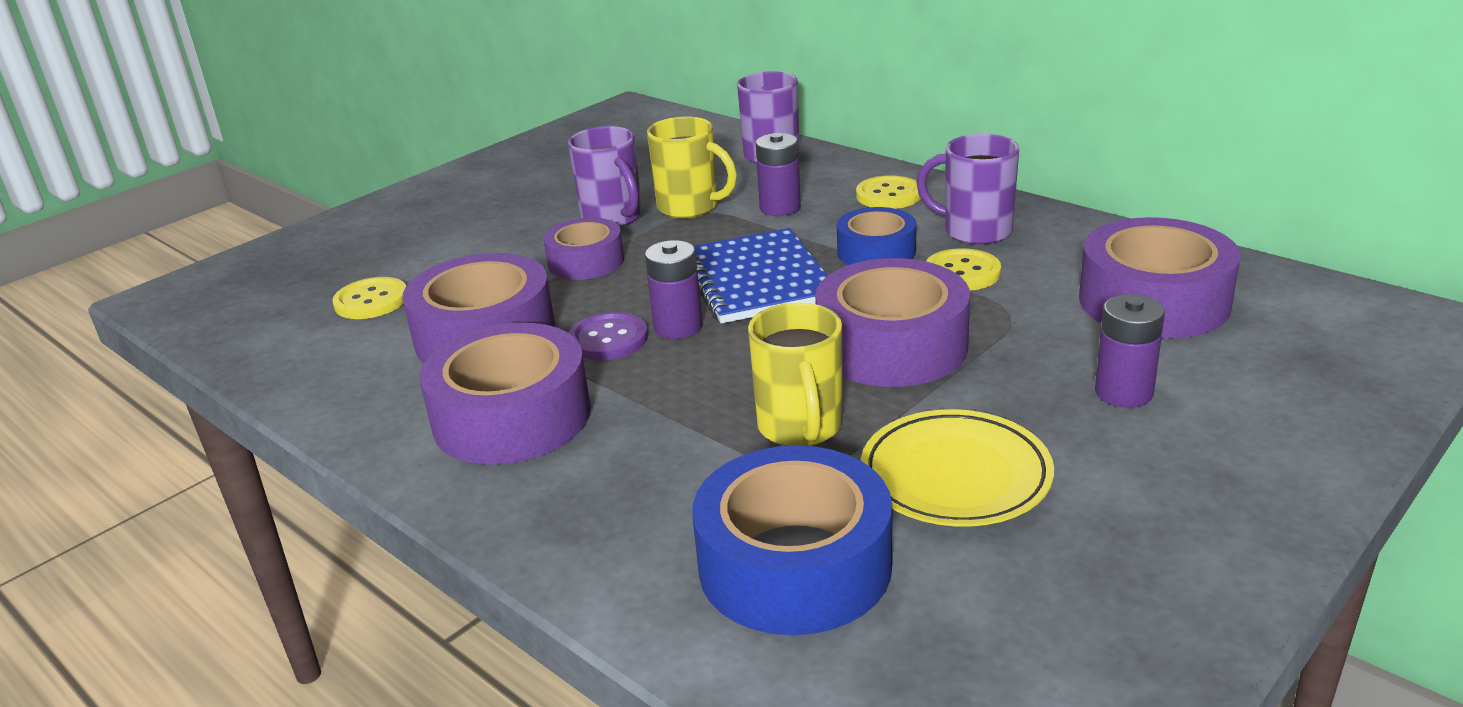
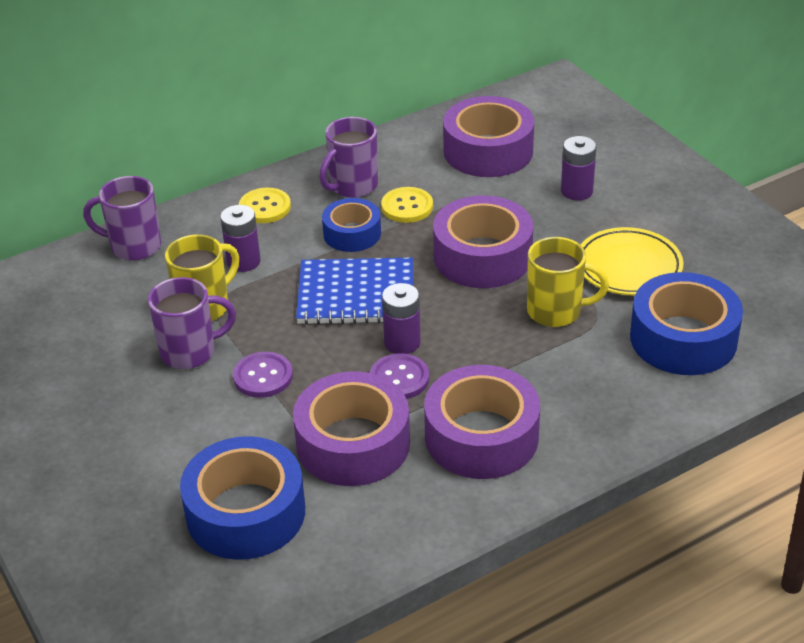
camera: 75 degrees left, 10 degrees up
yellow button [332,277,406,319] -> blue tape [180,436,305,560]
purple tape [543,218,624,280] -> purple button [233,352,293,398]

